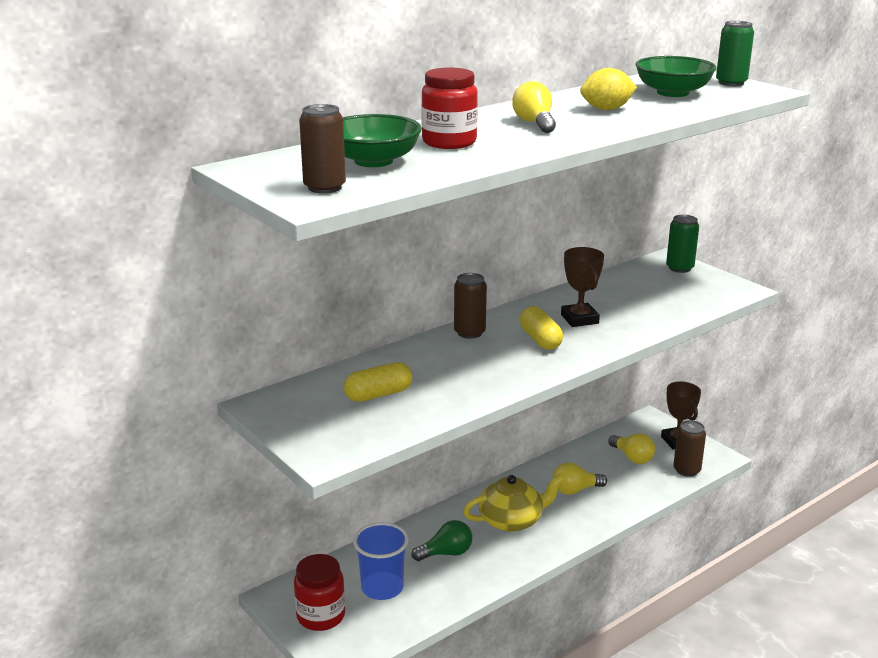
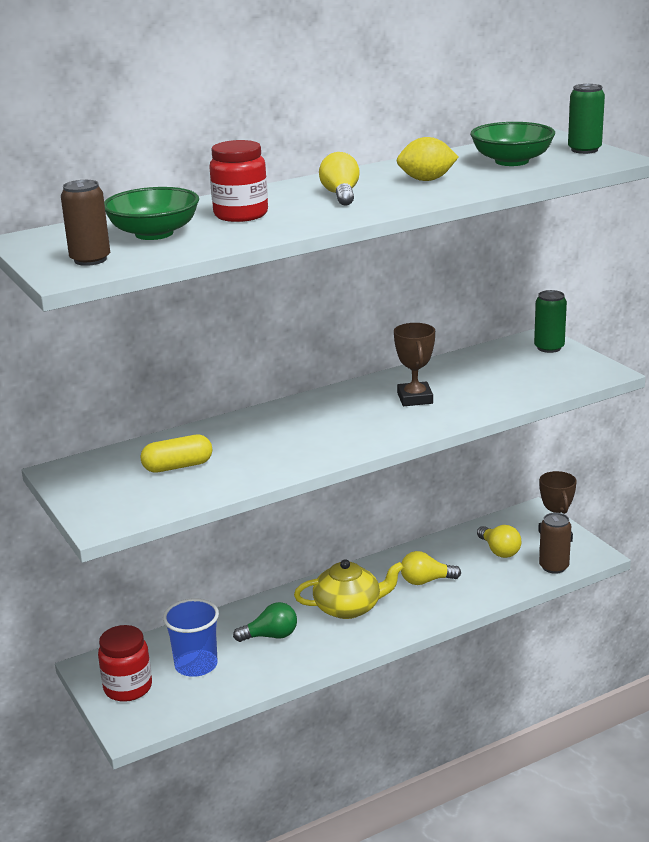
camera: 10 degrees right, 0 degrees up
brown can [454,273,487,339] -> none
yellow capsule [520,306,563,350] -> none

